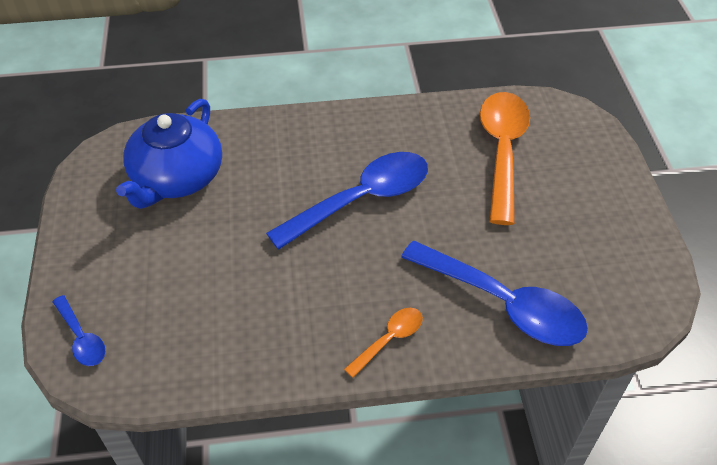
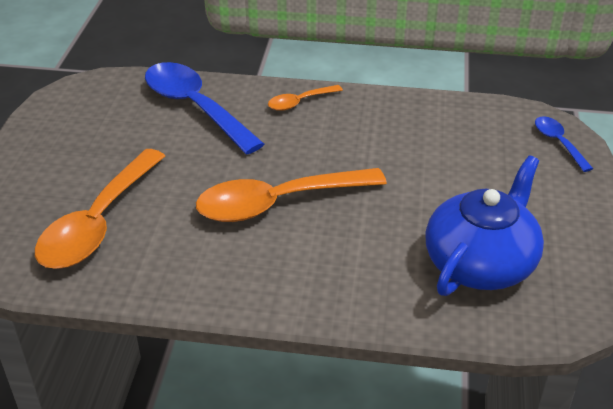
camera: 165 degrees left, 10 degrees down
blue spoon [266,152,428,250] -> orange spoon [196,168,387,222]

